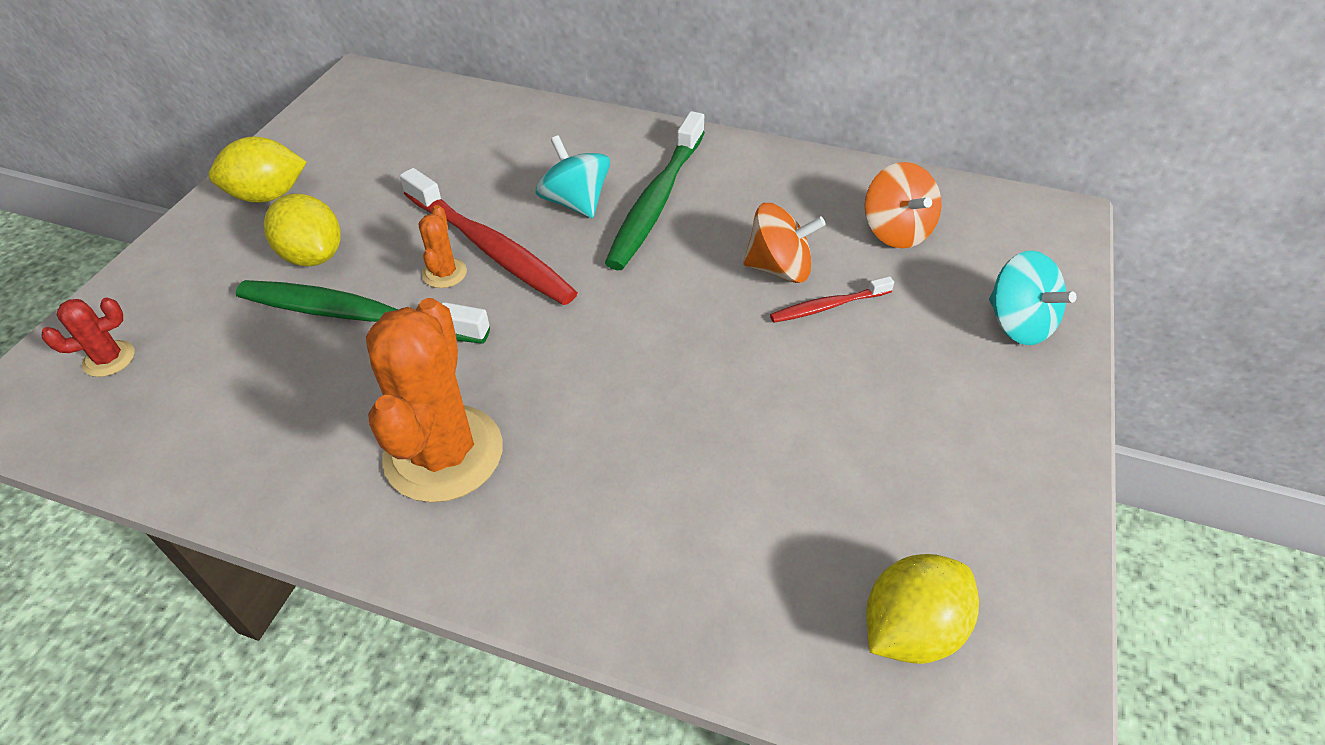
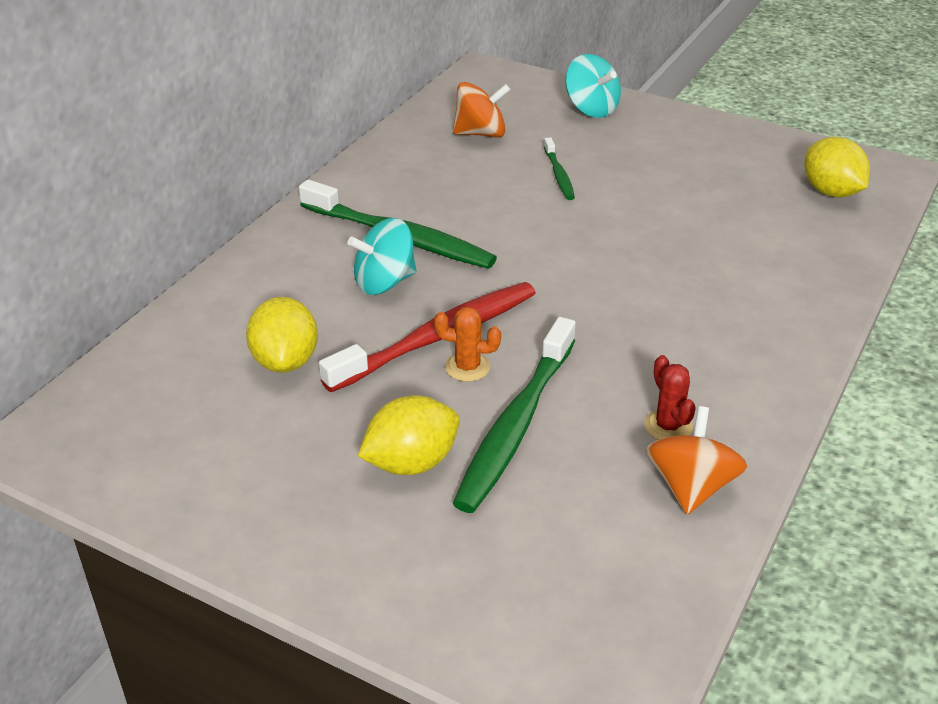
camera: 80 degrees left, 10 degrees down
red cactus [42,297,135,377] -> red cactus moved to [644,355,696,440]
yellow lemon [209,136,306,203] -> yellow lemon moved to [246,297,318,373]
orange cactus [366,298,503,503] -> none
orange spinning top [743,203,826,283] -> orange spinning top moved to [645,406,747,514]
red toothbrush [770,276,894,323] -> green toothbrush [544,137,575,200]
turquoise spinning top [989,251,1076,345] -> turquoise spinning top turned 75 degrees clockwise [565,54,621,118]

